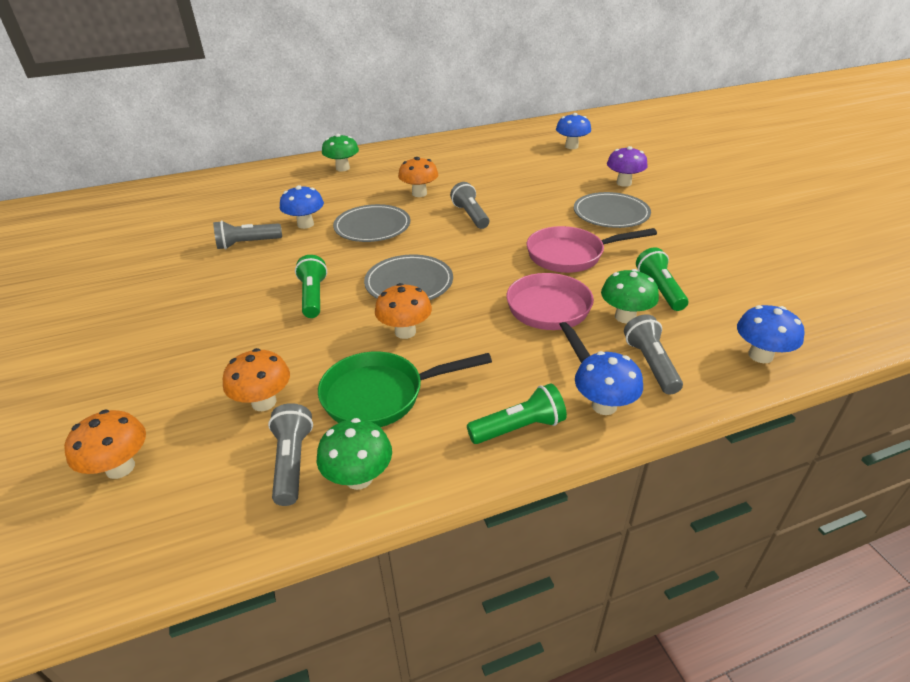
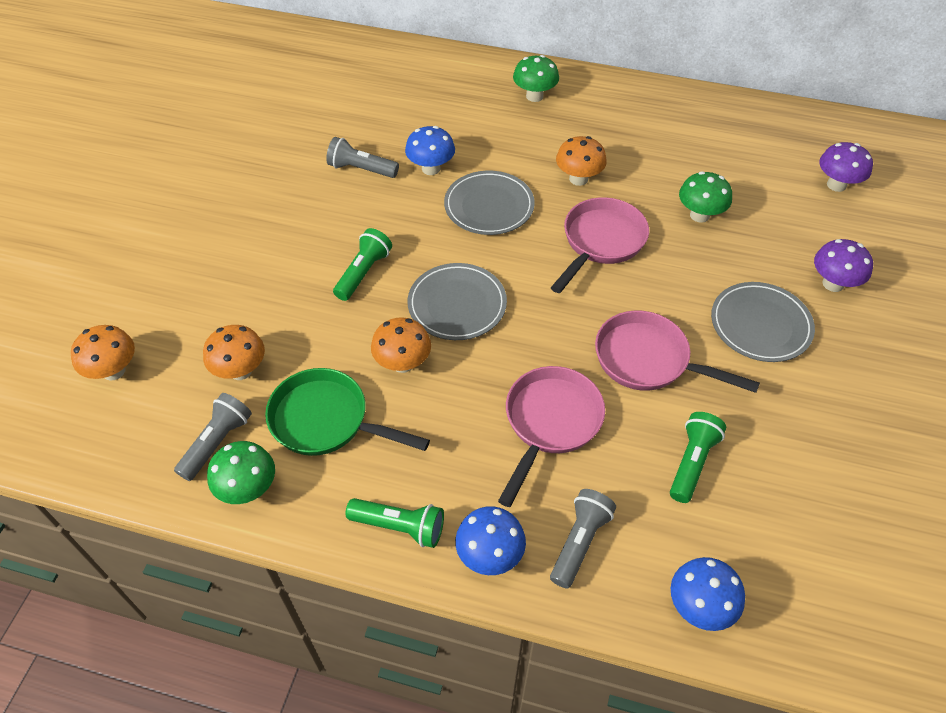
camera: 35 degrees right, 15 degrees up
grey flashlight [450,182,489,229] -> pink pan [551,197,649,293]
blue mushroom [556,113,591,149] -> purple mushroom [819,142,873,192]
green mushroom [601,269,659,324] -> green mushroom moved to [679,171,732,223]

